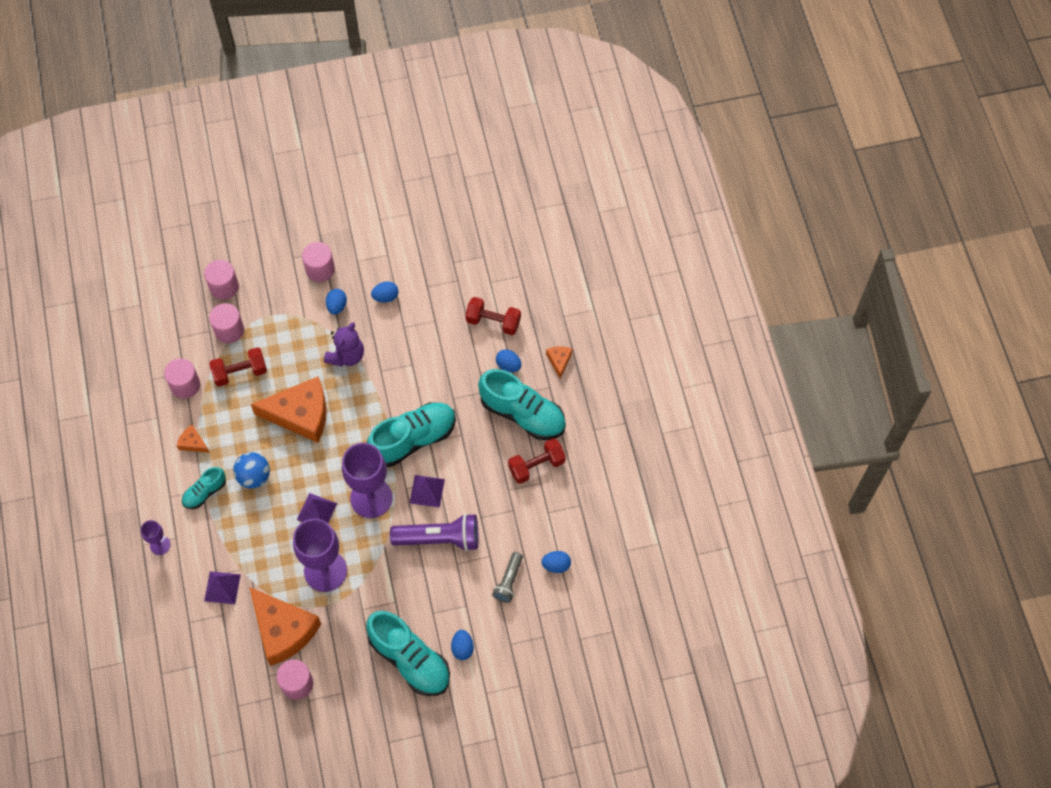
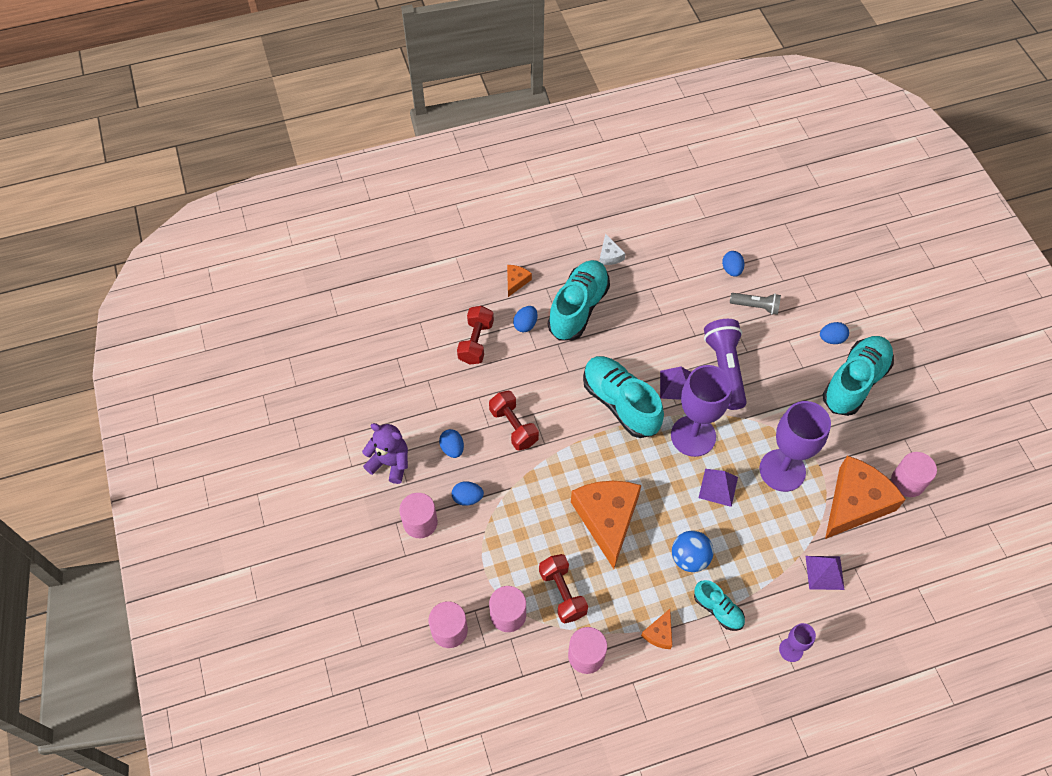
camera: 95 degrees left, 5 degrees down
purple teddy bear [324,322,364,366] -> purple teddy bear moved to [362,423,408,484]
red dumbbell [508,438,566,484] -> red dumbbell moved to [489,391,539,451]
orange cheese [546,347,572,379] -> orange cheese turned 120 degrees clockwise [507,265,532,297]
none -> white cheese [599,233,626,265]

